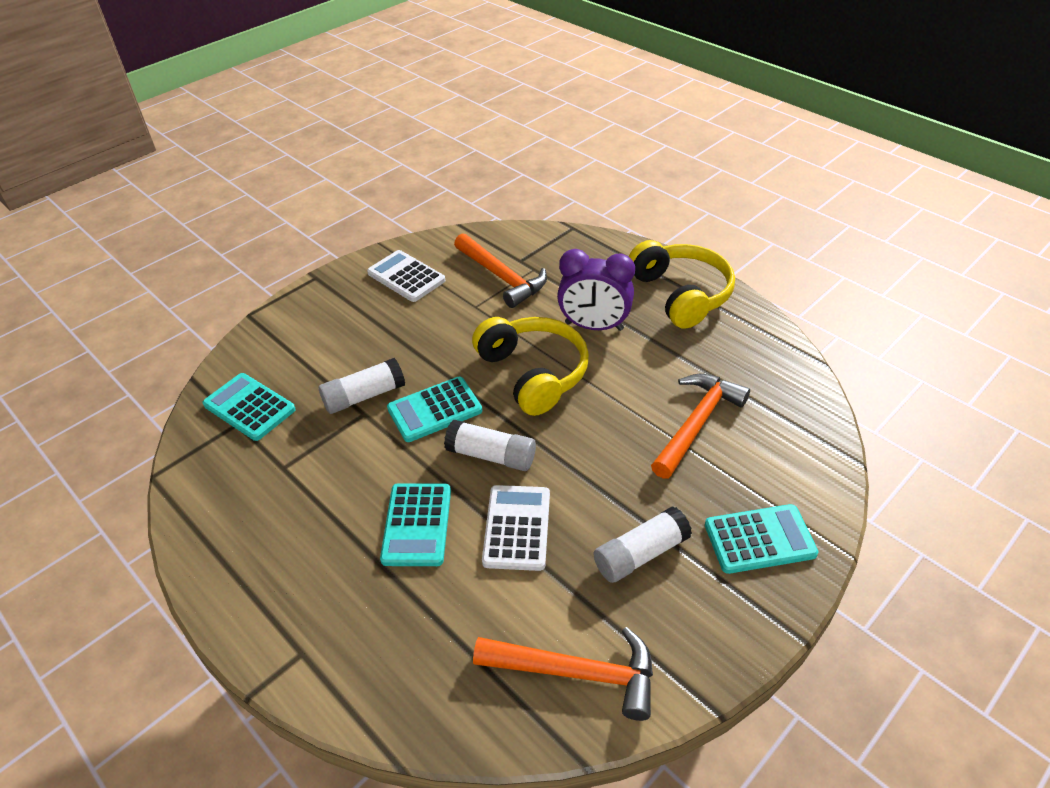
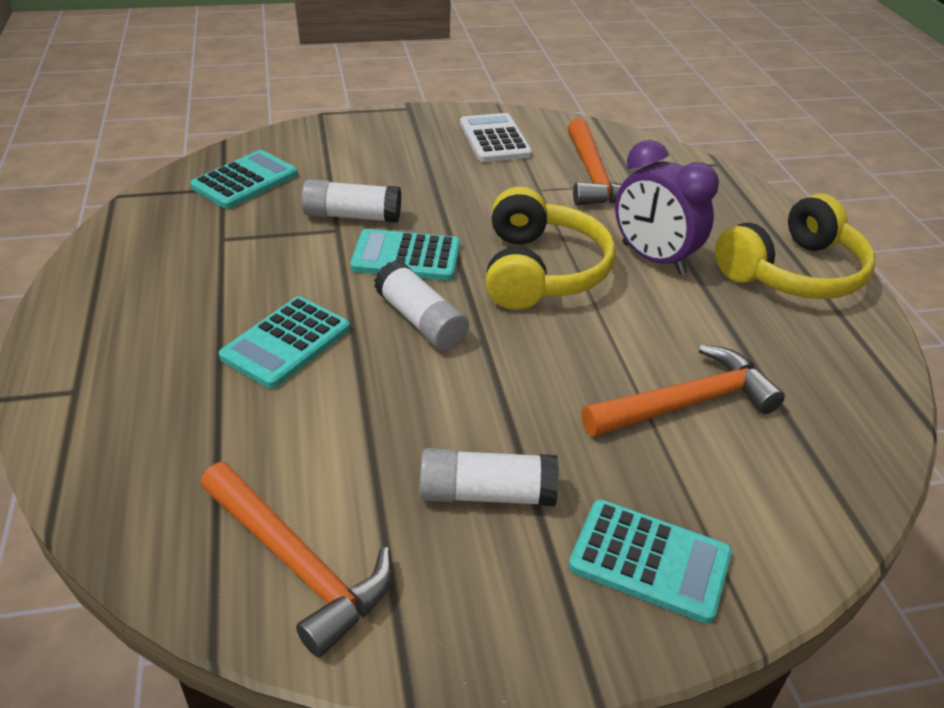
camera: 30 degrees right, 5 degrees down
turquoise calculator [203,373,296,441] -> turquoise calculator turned 60 degrees clockwise [190,150,298,209]
white calculator [482,485,550,571] -> none
yellow headphones [629,240,735,329] -> yellow headphones turned 45 degrees clockwise [715,193,875,299]

